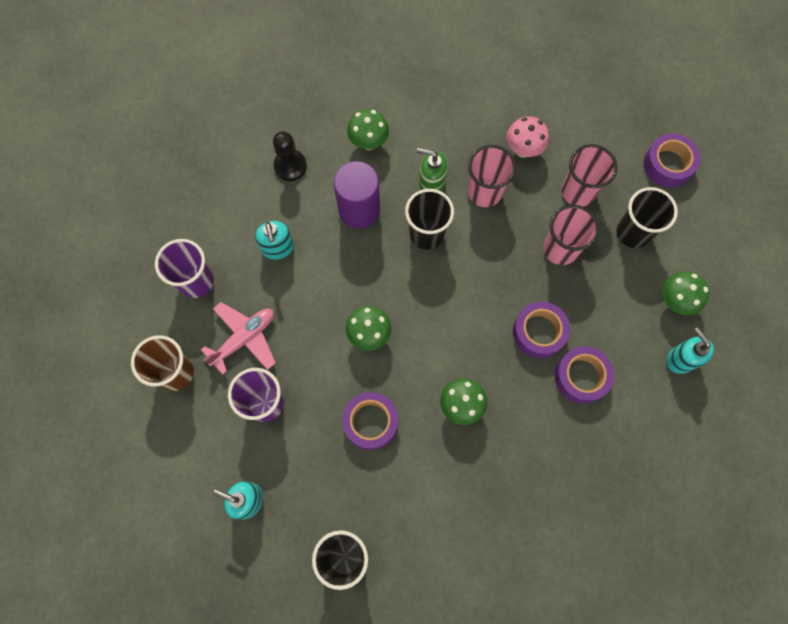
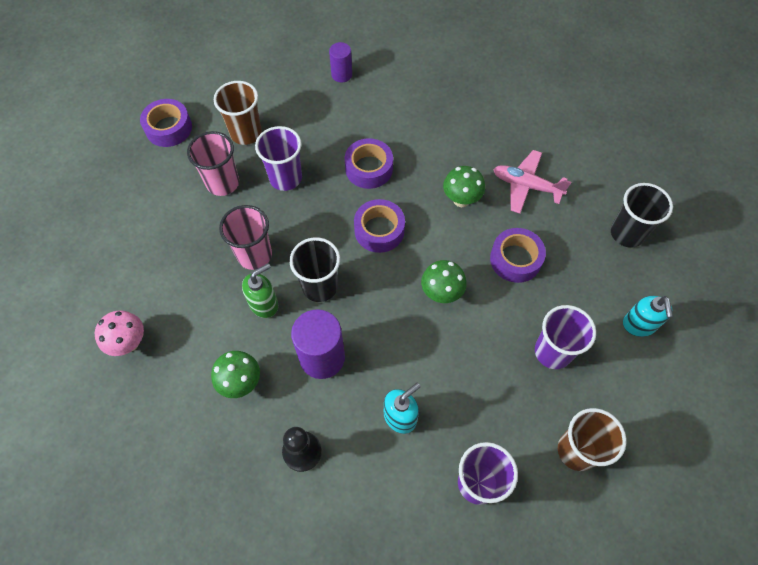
camera: 115 degrees left, 10 degrees down
pink plane [201,302,276,375] -> pink plane moved to [493,150,571,214]
green soap dispenser [417,148,448,191] -> green soap dispenser turned 120 degrees counterclockwise [242,263,278,318]
pink mushroom [507,116,549,158] -> pink mushroom moved to [94,310,144,356]
pink cup [544,205,599,265] -> purple cup [255,126,302,191]
purple tape [555,346,614,404] -> purple tape moved to [354,199,405,253]
black cup [617,187,678,248] -> brown cup [214,81,262,145]
green mushroom [663,272,709,315] -> none
turquoise soap dispenser [666,327,714,374] -> purple cylinder [329,42,352,82]

